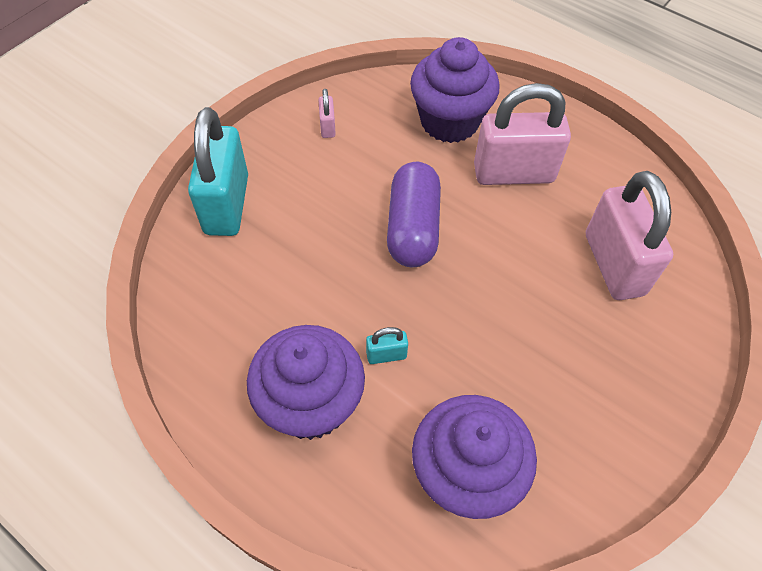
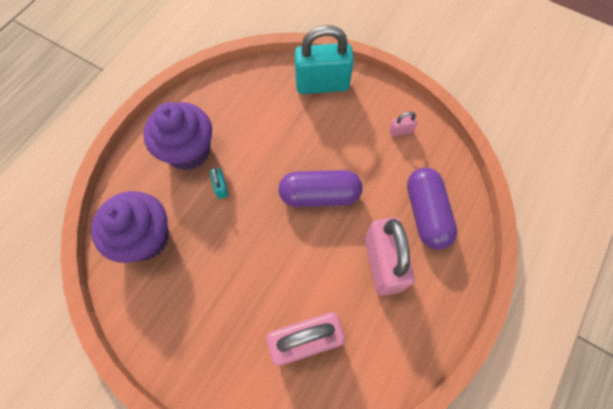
camera: 85 degrees right, 10 degrees up
purple cupcake [410,37,500,143] -> purple capsule [407,168,457,250]

